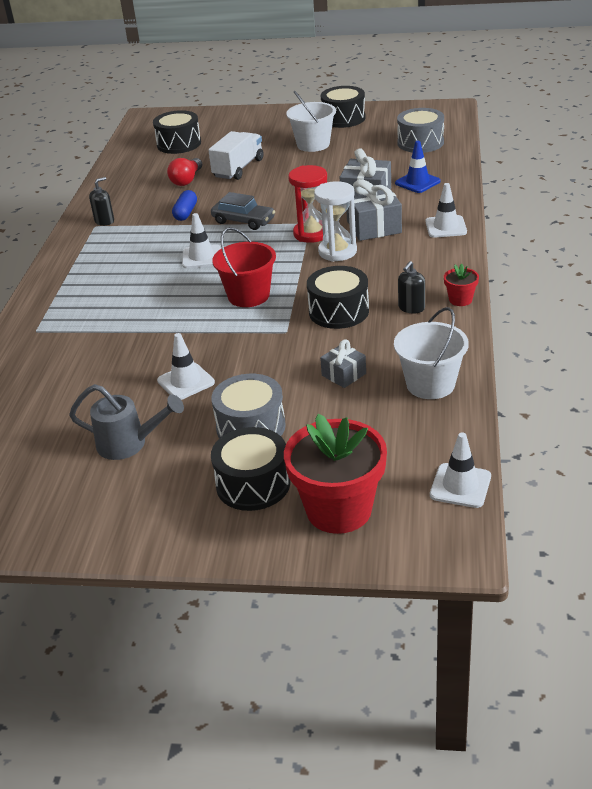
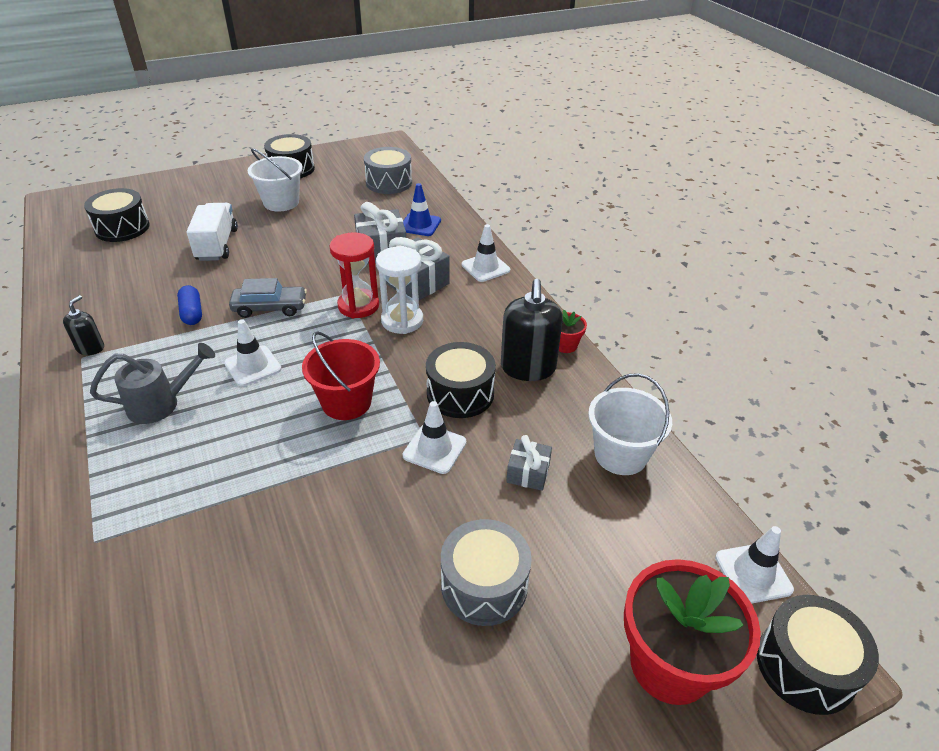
camera: 35 degrees left, 5 degrees up
grey watering can [69,384,184,460] -> grey watering can moved to [90,343,215,424]
white traffic cone [157,333,215,400] -> white traffic cone moved to [403,401,467,474]
red light bulb [167,158,202,186] -> none
black drum [211,427,290,511] -> black drum moved to [757,595,879,715]
black soap dispenser [398,261,425,314] -> black soap dispenser [501,279,563,381], size x1.88

